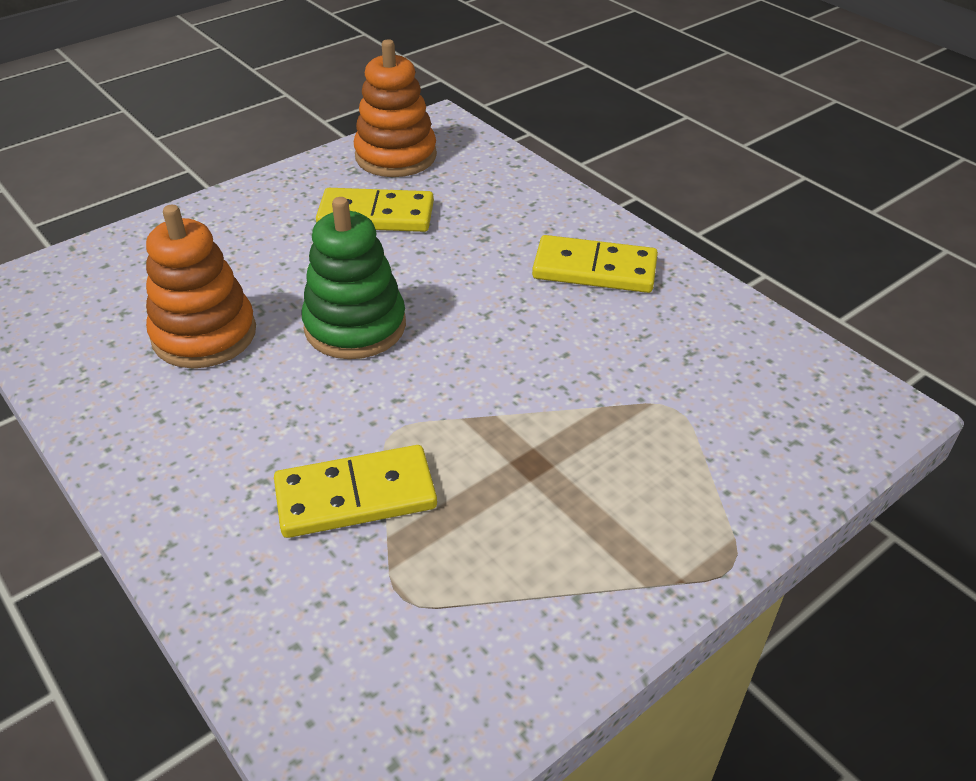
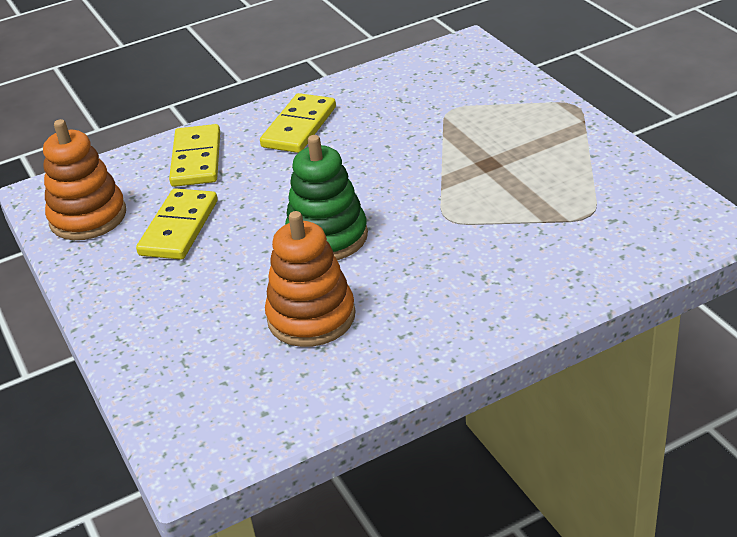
camera: 75 degrees left, 5 degrees down
yellow domino [274,445,437,538] -> yellow domino moved to [169,124,220,187]

